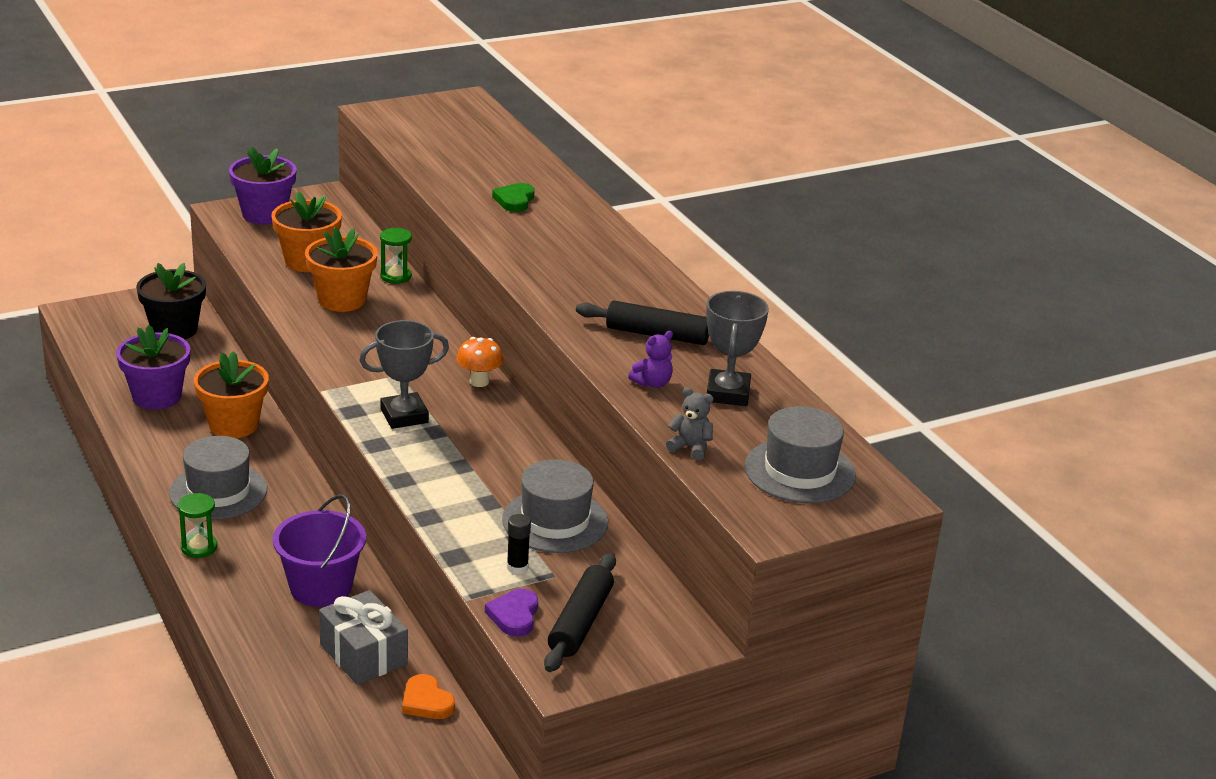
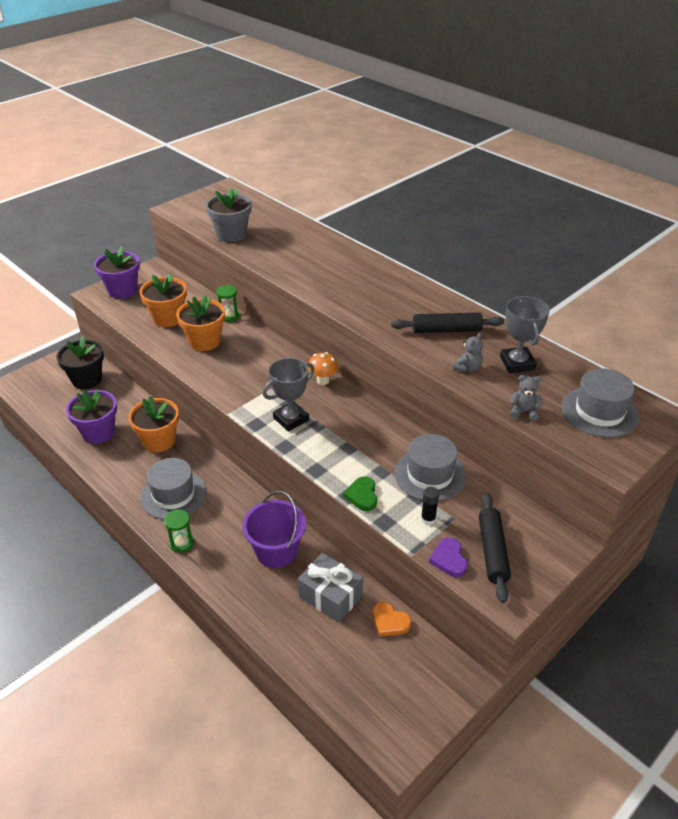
camera: 15 degrees left, 10 degrees up
green heart [492,183,535,212] -> green heart moved to [343,476,377,511]
purple teddy bear [628,331,673,388] -> grey teddy bear [453,333,483,372]
none -> grey flower pot [206,188,252,242]

